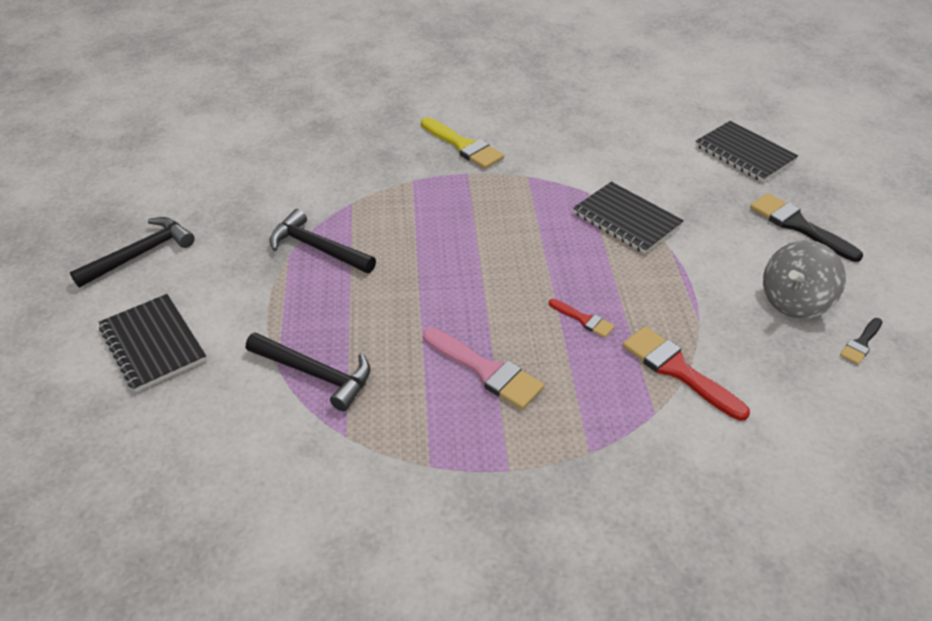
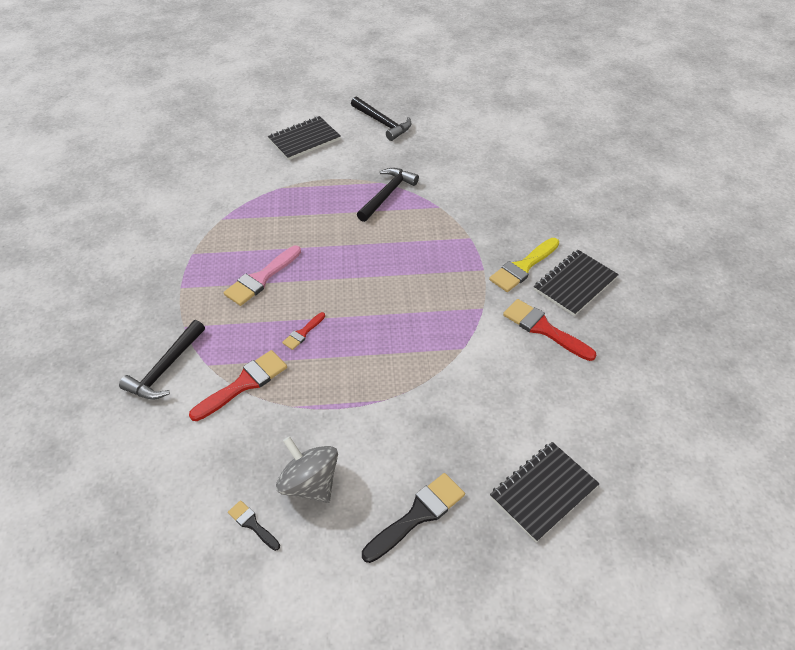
camera: 90 degrees right, 5 degrees up
black hammer [246,333,371,411] -> black hammer moved to [119,320,205,400]
black notebook [573,182,684,254] -> black notebook moved to [534,250,619,316]
none -> red brush [503,299,597,361]

